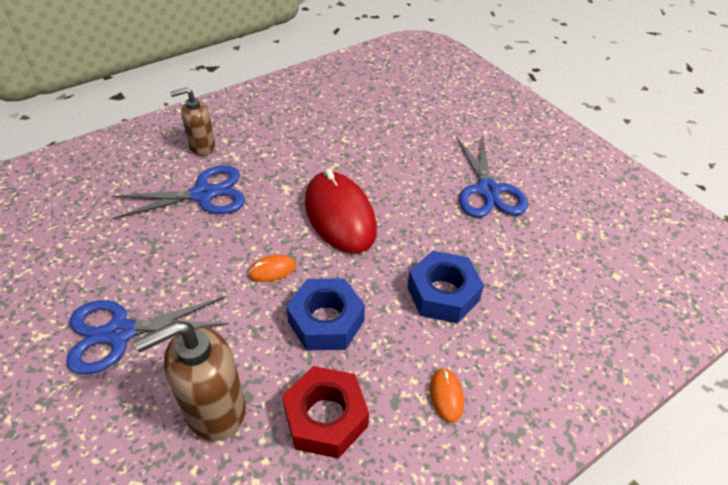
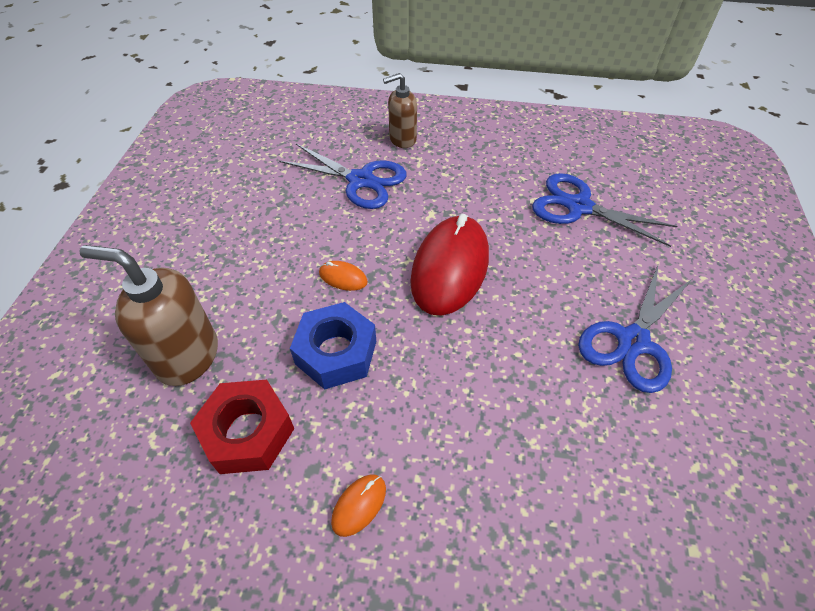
camera: 45 degrees right, 5 degrees up
blue scissors [66,296,229,375] -> blue scissors moved to [532,173,678,247]
brown soap dispenser [170,87,215,155] -> brown soap dispenser turned 45 degrees counterclockwise [383,73,417,148]
blue nut [407,251,484,323] -> none

